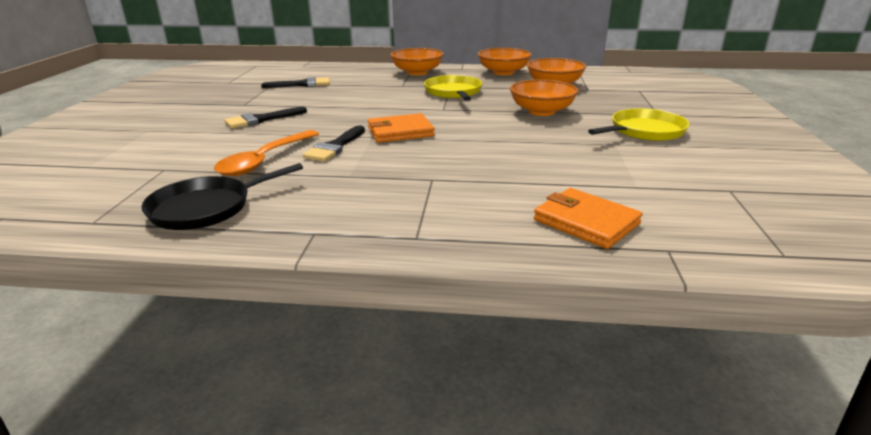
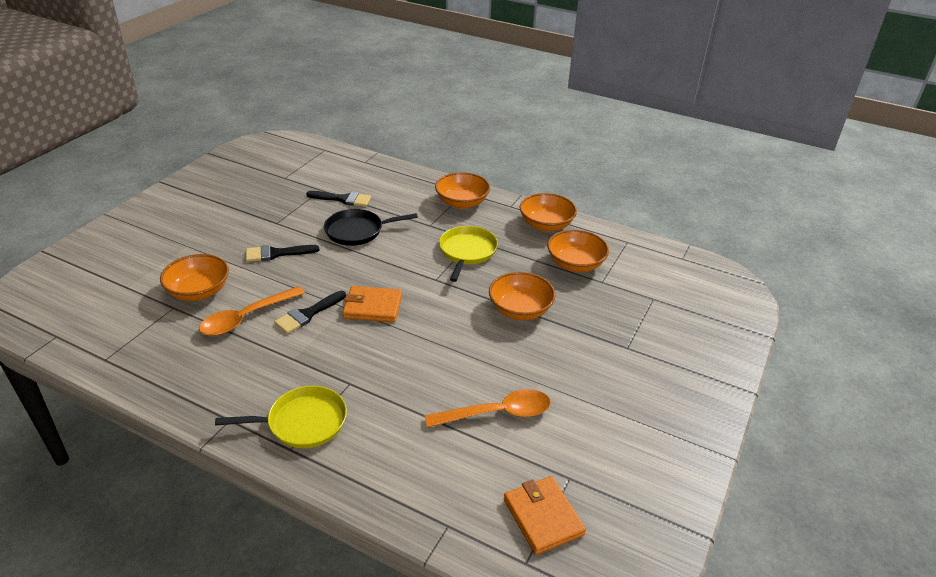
camera: 20 degrees right, 10 degrees up
black pan [141,163,303,230] -> black pan moved to [324,209,418,246]
orange wallet [534,188,643,249] -> orange wallet moved to [504,476,586,555]
yellow pan [588,109,689,141] -> yellow pan moved to [215,386,347,448]
none -> orange bowl [160,254,229,301]
none -> orange spoon [425,389,551,428]

